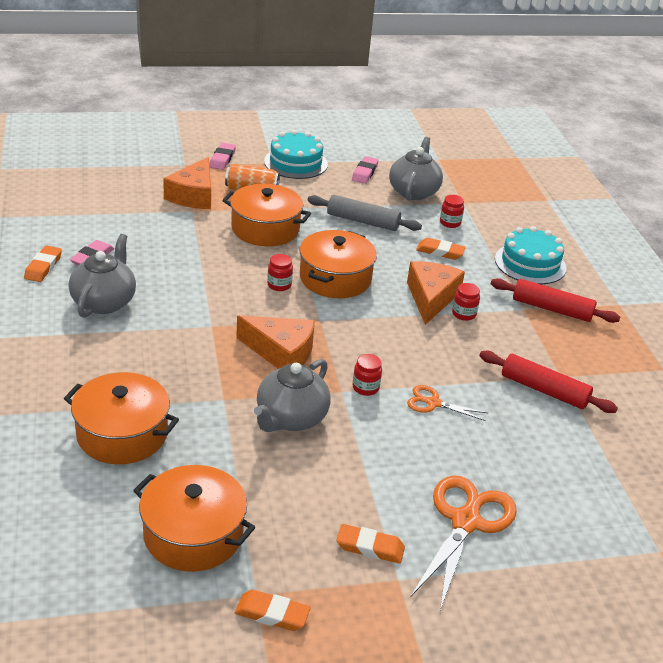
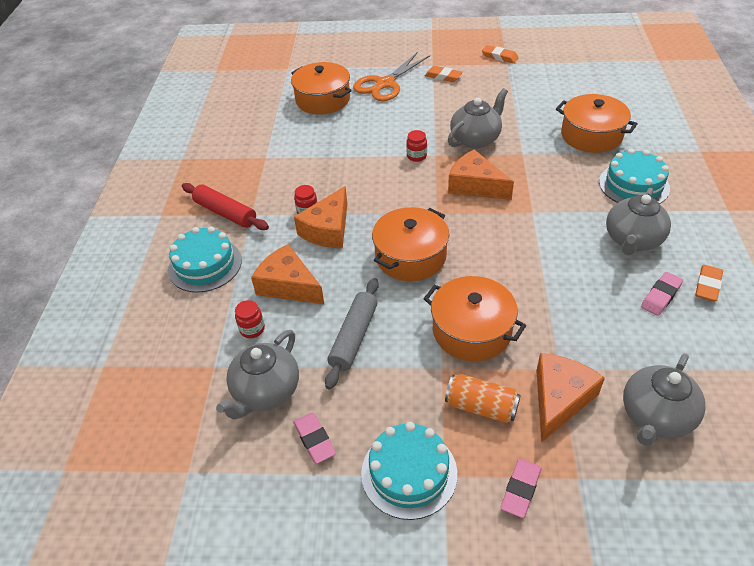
camera: 160 degrees left, 10 degrees up
orange pot [133,465,255,572] -> orange pot moved to [291,62,352,114]
red jar [267,254,293,291] -> none
grey rolling pin [308,195,422,231] -> grey rolling pin turned 75 degrees clockwise [325,278,379,390]
pink eraser [352,156,379,184] -> pink eraser turned 60 degrees counterclockwise [293,413,336,464]
orange scissors [407,385,488,421] -> none
orange eraser [416,238,466,260] -> orange cheese [251,244,325,305]
red rolling pin [479,351,618,413] -> none
none -> turquoise cake [599,149,670,204]
none -> grey teapot [623,353,705,446]

